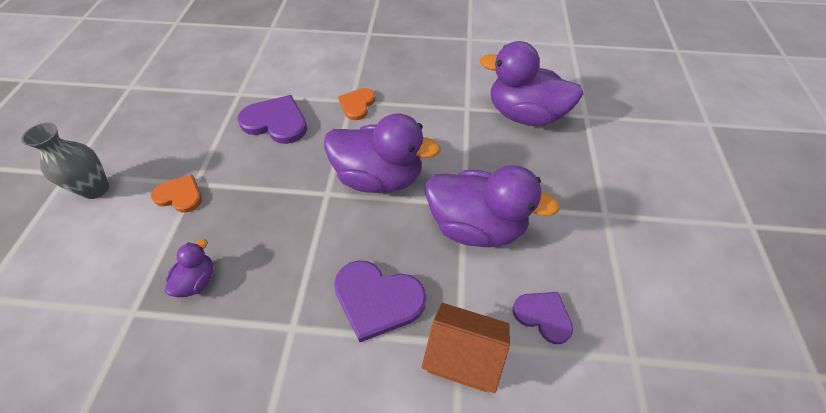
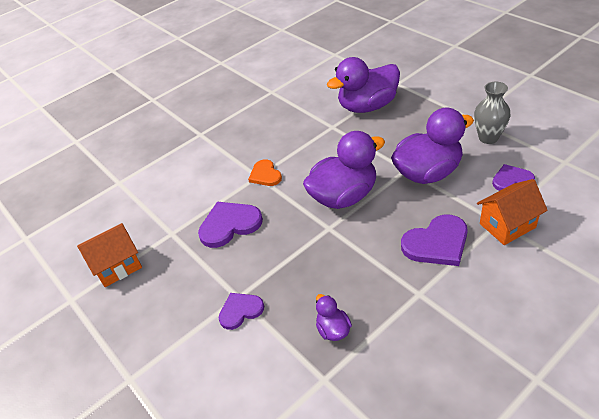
camera: 40 degrees left, 10 degrees down
grey vase [21,123,109,199] -> grey vase moved to [474,82,511,144]
orange heart [151,174,202,213] -> purple heart [219,293,264,330]
none -> orange house [77,223,142,287]

